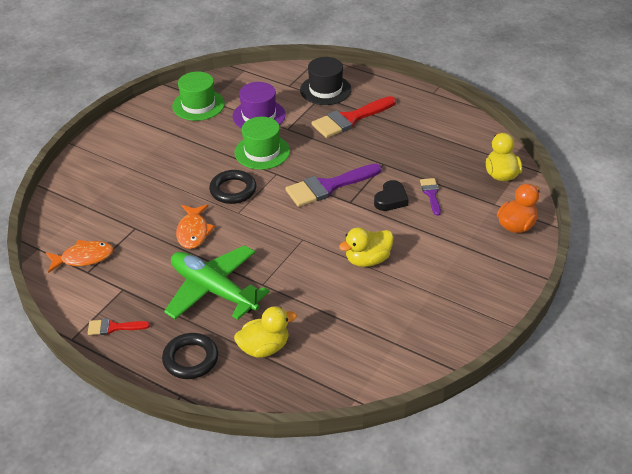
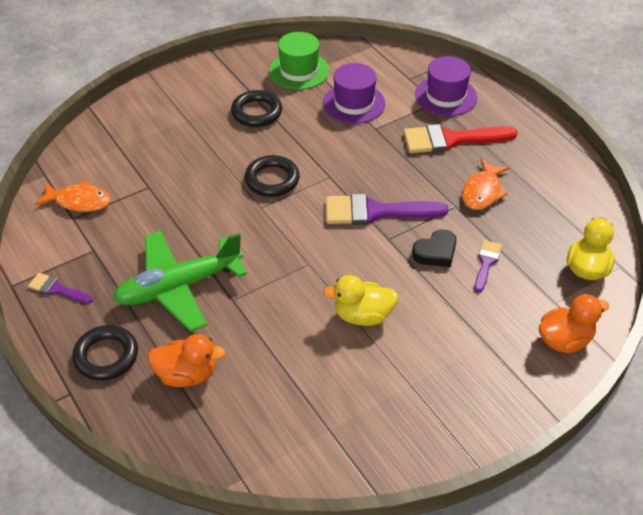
camera: 25 degrees right, 5 degrees up
red brush [88,319,150,335] -> purple brush [28,273,93,304]
green plane [164,245,270,320] -> green plane turned 90 degrees counterclockwise [113,231,247,332]
orange fish [176,205,215,249] -> orange fish moved to [462,159,510,210]
yellow duck [234,306,297,358] -> orange duck [148,334,226,387]
green hat [235,117,290,170] -> none
black hat [300,57,352,105] -> purple hat [415,56,477,116]
none -> black ring [231,90,282,127]

